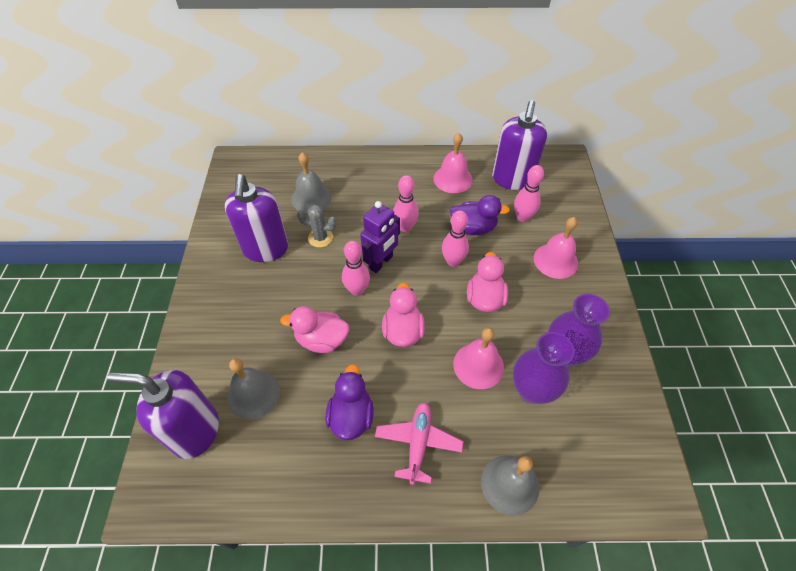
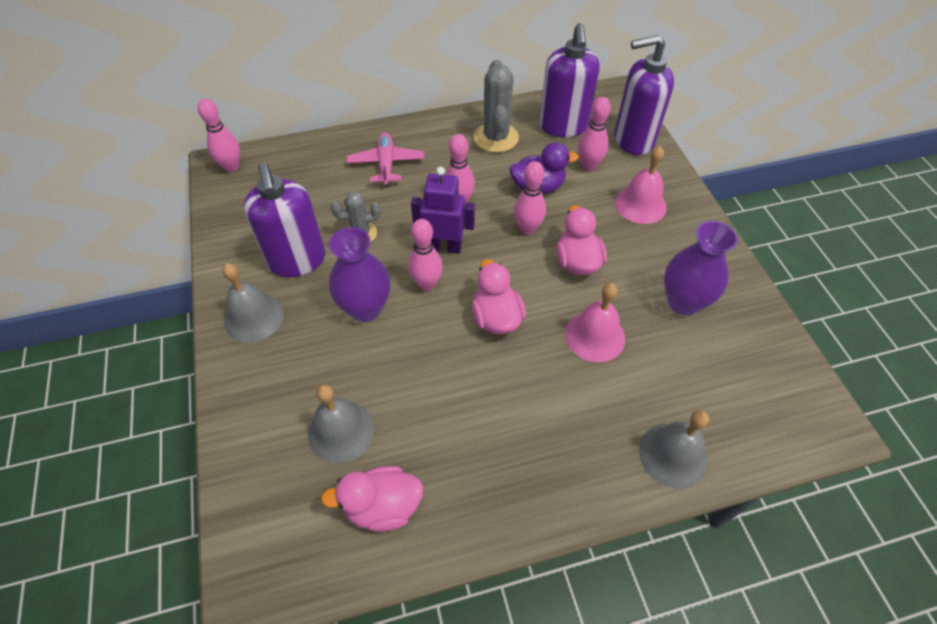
camera: 15 degrees left, 0 degrees up
purple soap dispenser [107,370,219,459] -> purple soap dispenser moved to [614,35,674,155]
pink duck [280,306,350,353] -> pink duck moved to [321,466,424,532]
grey bell [291,152,332,213] -> grey bell moved to [222,263,284,343]
purple duck [325,364,374,440] -> none
purple robot [360,201,400,273] -> purple robot turned 105 degrees counterclockwise [411,167,475,254]
pink plane [375,402,464,485] -> pink plane moved to [347,132,424,187]
pink bell [434,133,473,193] -> grey cactus [474,60,519,153]
purple vase [513,332,575,404] -> purple vase moved to [329,227,390,322]
none -> pink bowling pin [197,98,240,172]

